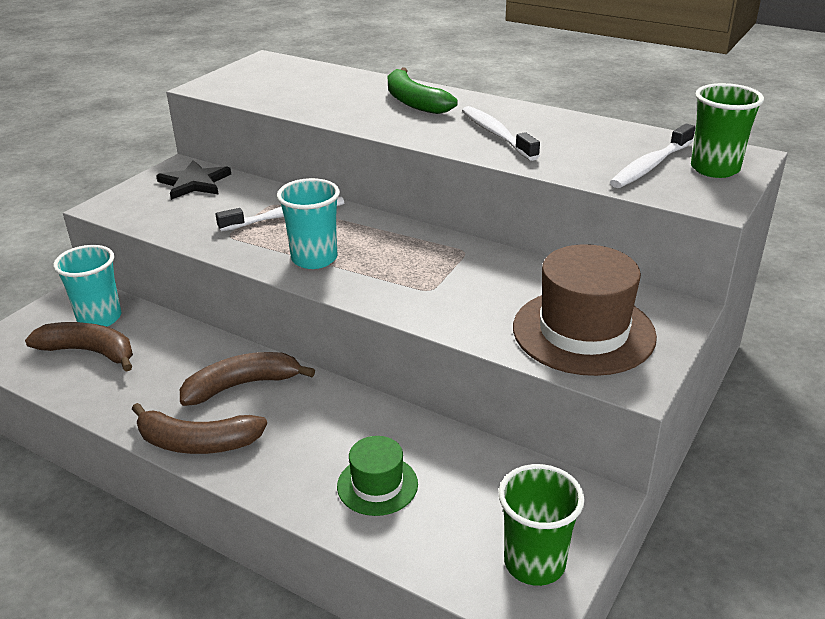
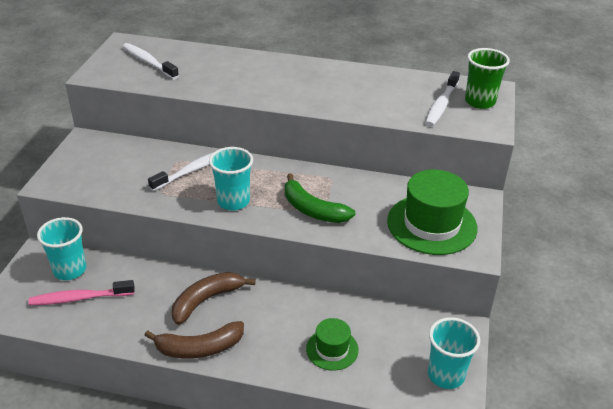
camera: 20 degrees left, 5 degrees up
brown banana [25,322,133,372] -> pink toothbrush [29,280,135,305]
black star [156,160,231,200] -> none
green banana [388,67,458,114] -> green banana moved to [285,173,355,223]
white toothbrush [462,106,540,161] -> white toothbrush moved to [122,43,179,79]
green cup [498,464,585,586] -> turquoise cup [428,317,480,389]
brown hat [513,244,657,376] -> green hat [387,170,478,255]

